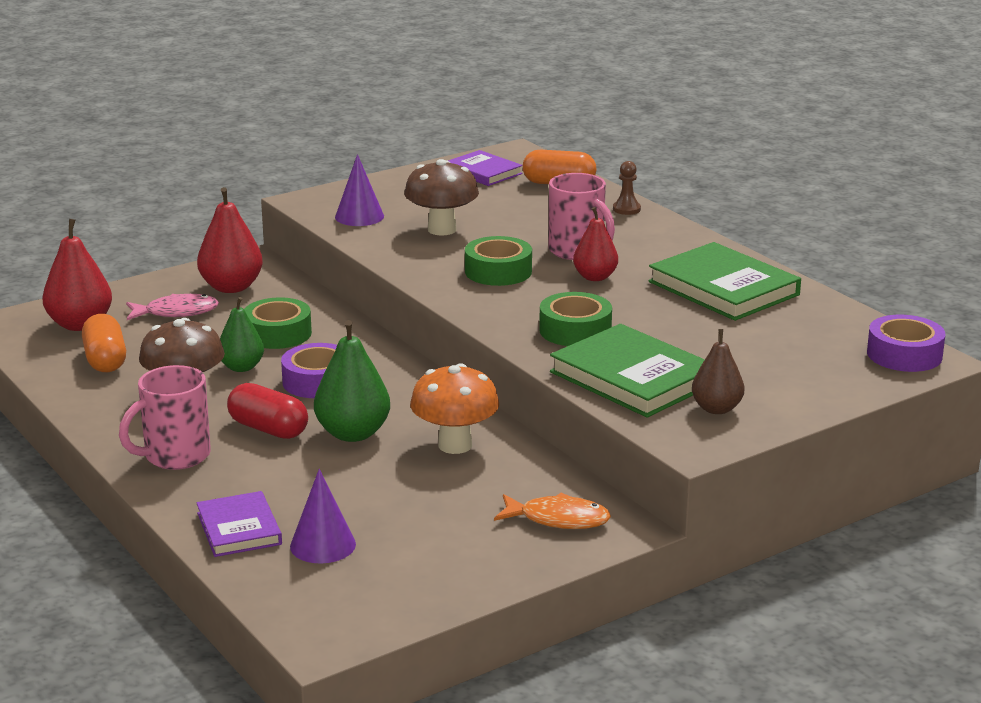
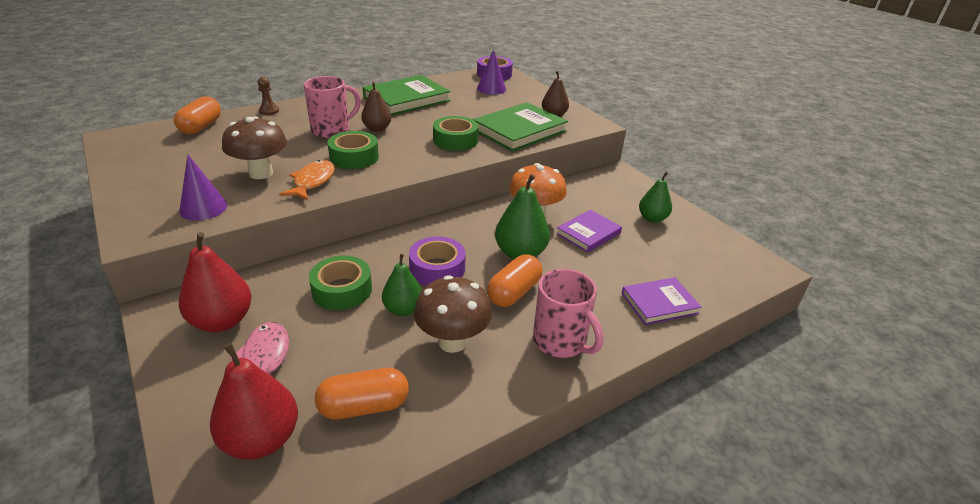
camera: 90 degrees left, 10 degrees up
red capsule [227,383,308,439] -> orange capsule [487,255,542,307]
purple cone [290,469,356,563] -> purple cone moved to [477,49,506,95]
purple book [448,150,523,186] -> purple book moved to [556,210,622,253]
orange fish [494,493,611,529] -> orange fish moved to [279,160,335,200]
red pear [573,207,618,281] -> brown pear [361,82,391,132]
none -> green pear [639,172,672,223]

